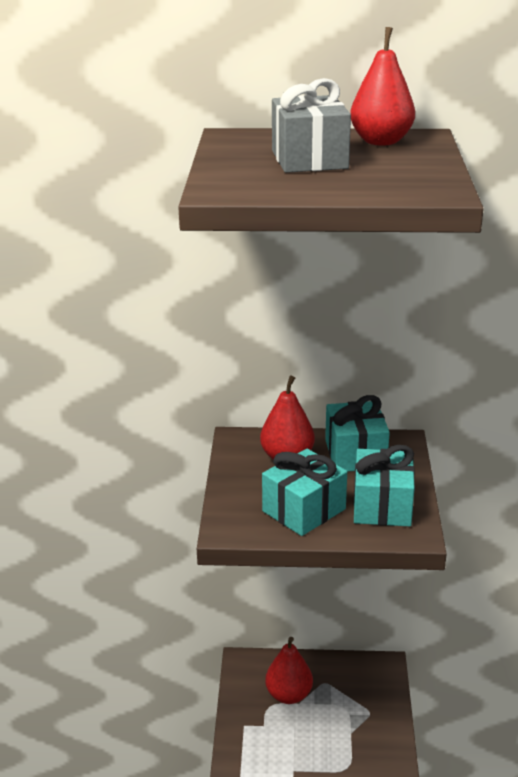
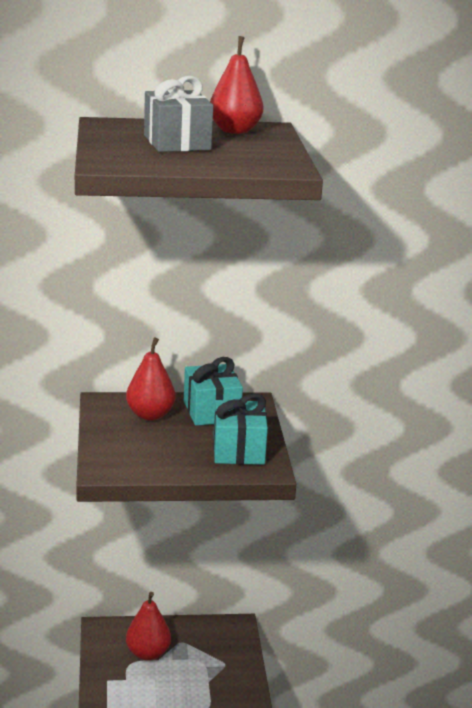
camera: 10 degrees left, 5 degrees down
turquoise gift [262,449,347,536] -> none

